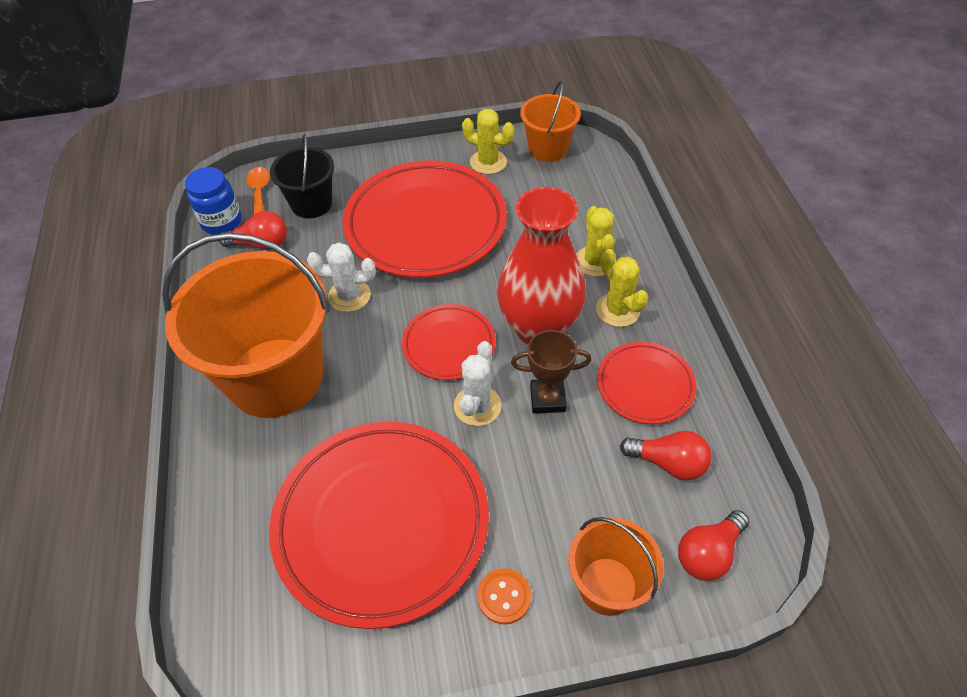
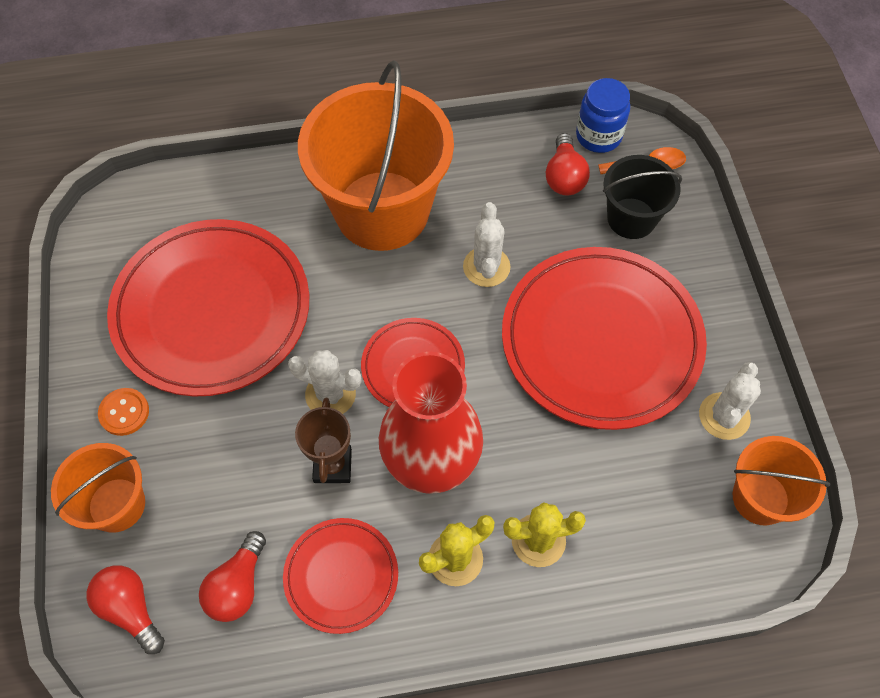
camera: 90 degrees right, 10 degrees up
yellow cactus [462,109,514,174] -> white cactus [699,362,761,440]

